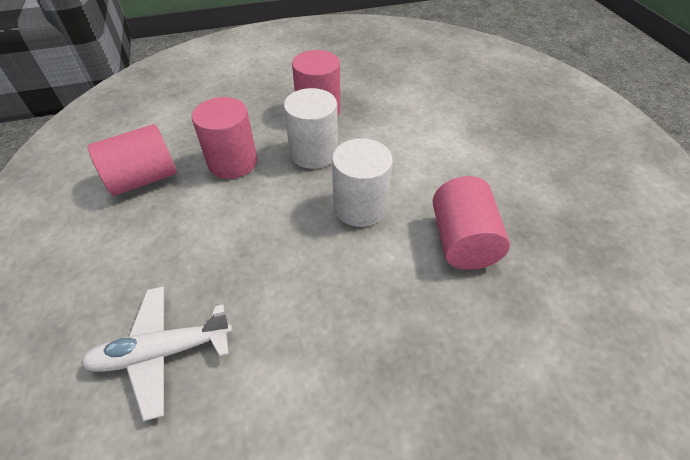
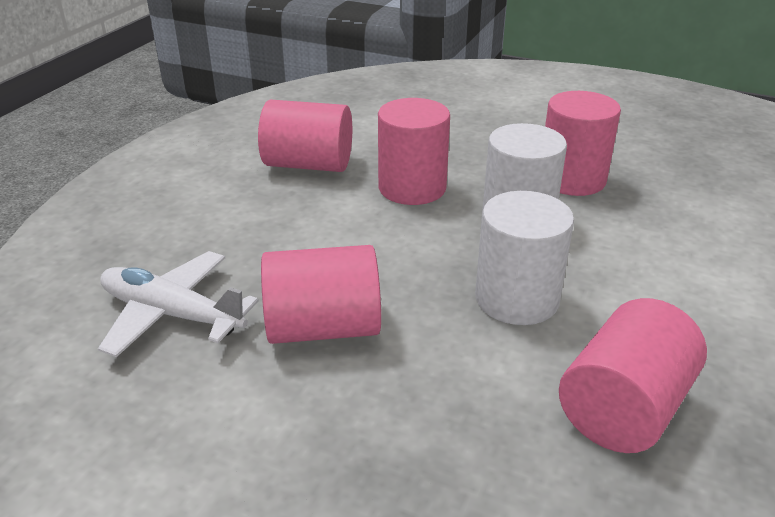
camera: 40 degrees right, 15 degrees down
none -> pink cylinder [261,245,381,344]

